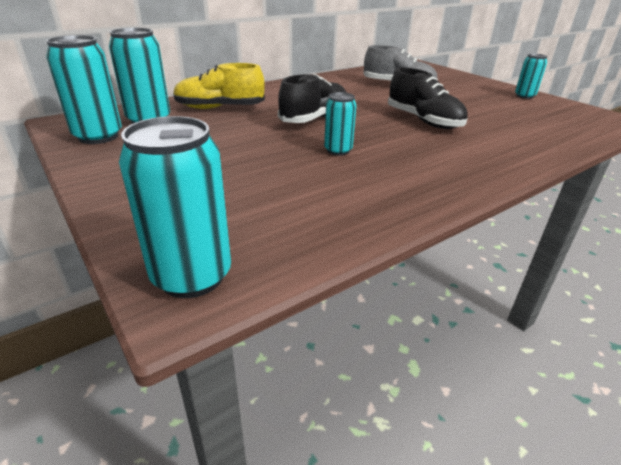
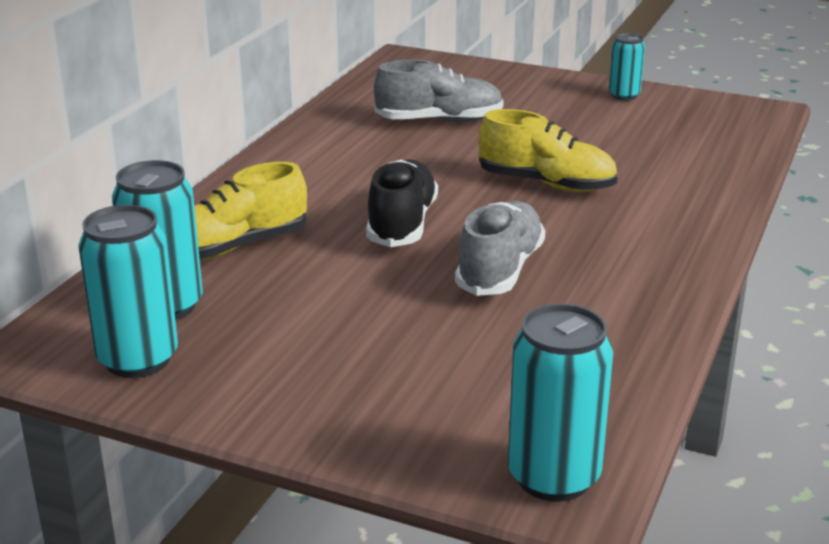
camera: 30 degrees left, 5 degrees down
turquoise can [324,92,357,156] -> grey shoe [455,201,545,296]
black shoe [388,67,468,129] -> yellow shoe [478,109,618,192]

